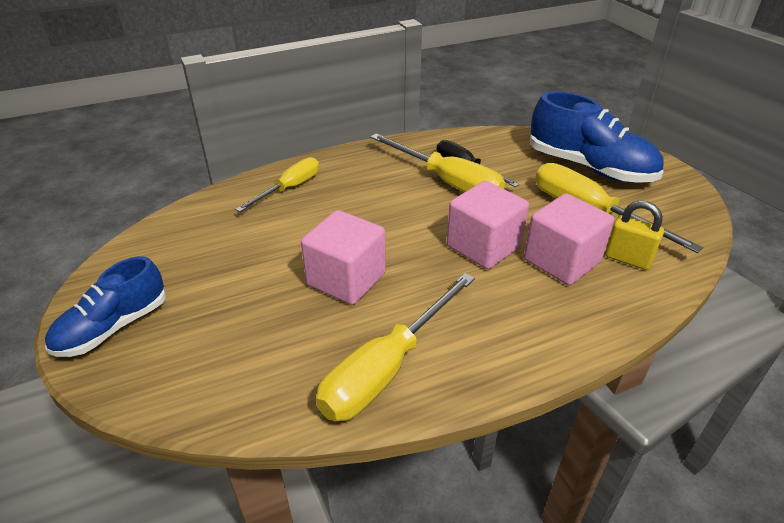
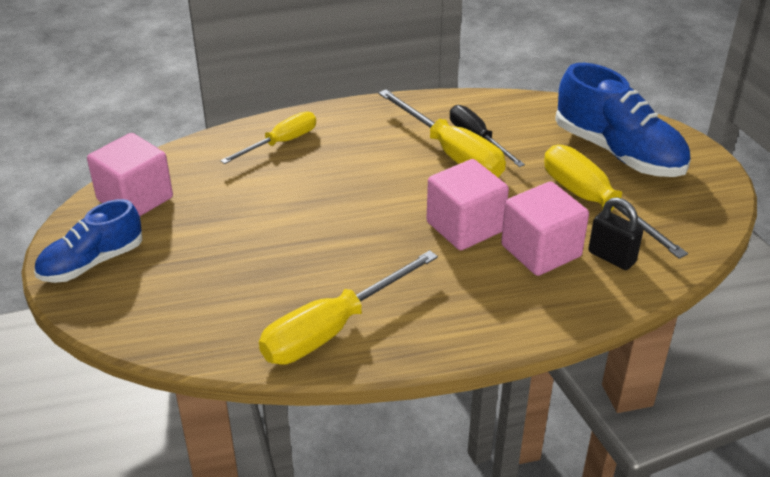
camera: 10 degrees right, 0 degrees up
pink cube [301,210,386,305] -> pink cube moved to [87,133,173,216]
yellow padlock [605,200,664,270] -> black padlock [588,197,643,270]

